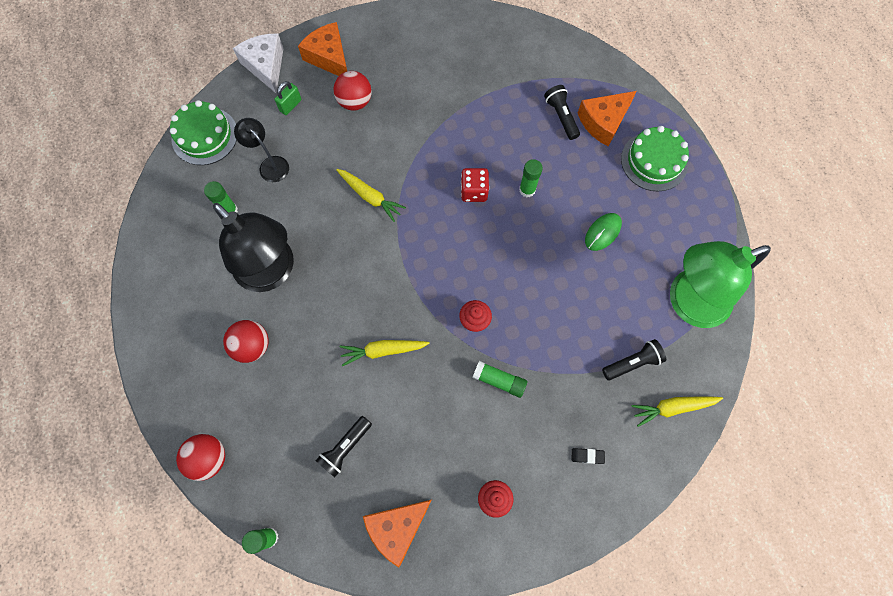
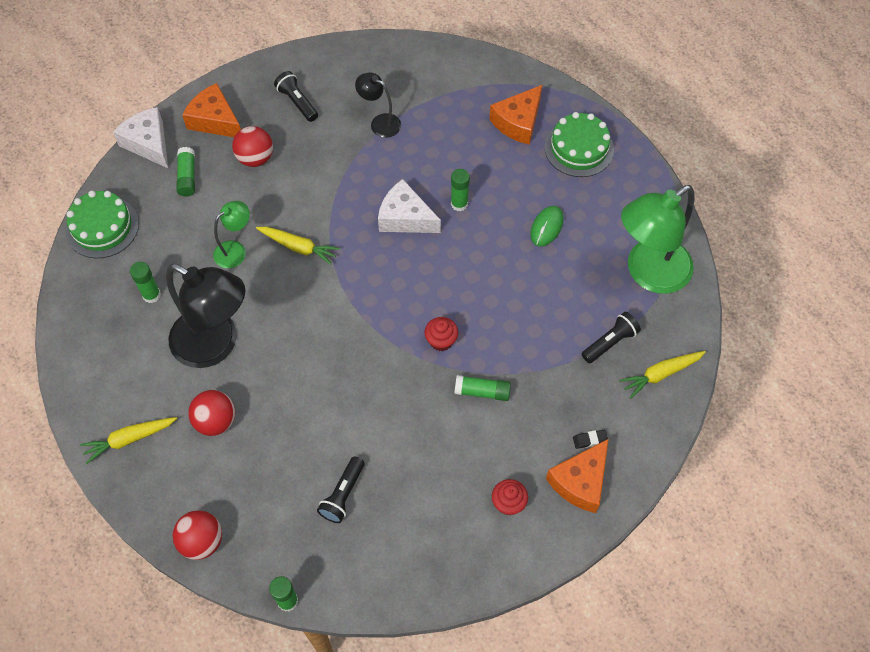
camera: 15 degrees left, 10 degrees down
black lamp [234,118,289,182] -> black lamp moved to [355,73,401,138]
green padlock [274,81,301,115] -> green glue stick [176,147,195,197]
yellow carrot [340,340,430,366] -> yellow carrot moved to [80,417,177,464]
orange cheese [363,500,432,568] -> orange cheese moved to [546,439,609,513]
red dice [461,168,489,202] -> white cheese [378,179,441,233]
black flashlight [544,85,580,140] -> black flashlight moved to [274,71,318,122]
none -> green lamp [213,201,250,268]

